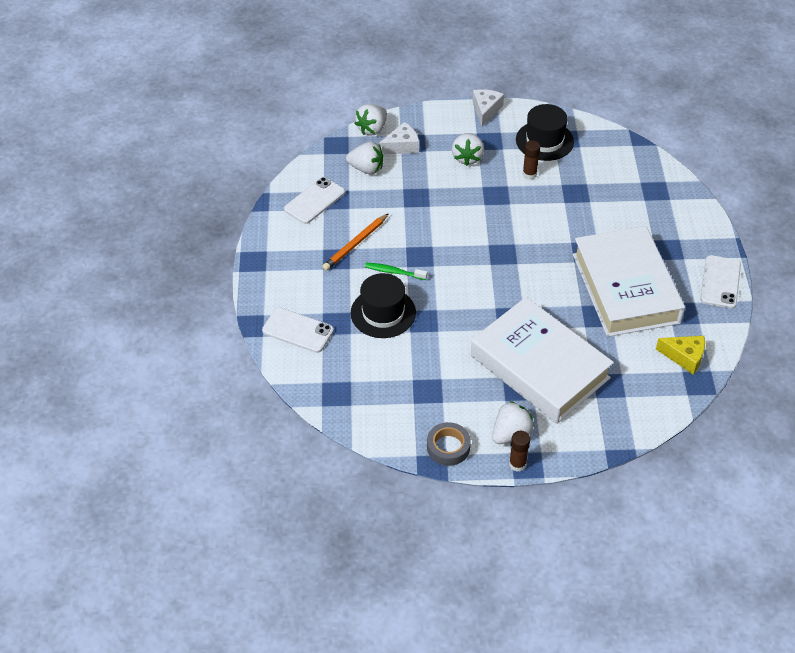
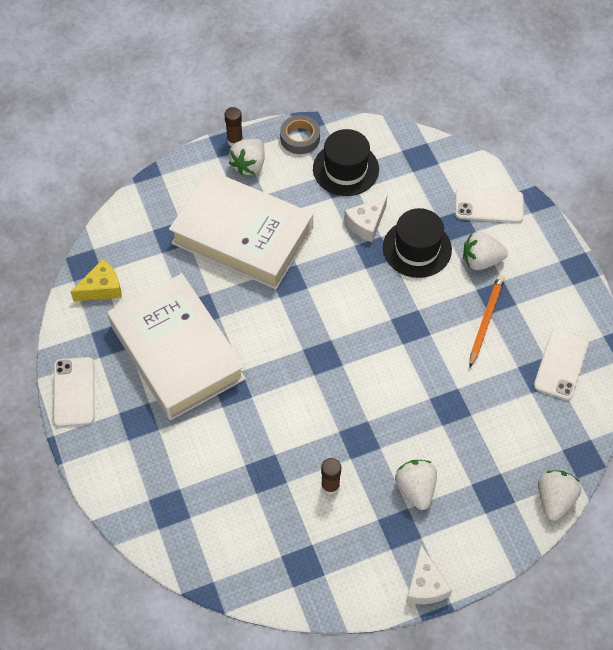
camera: 160 degrees right, 10 degrees up
white strawberry [346,142,384,175] -> white strawberry moved to [463,232,508,270]
green toothbrush [365,263,427,280] -> none
white cheese [379,122,419,154] -> white cheese moved to [344,196,387,242]
black hat [516,104,574,161] -> black hat moved to [313,129,379,196]
yellow cheese [656,336,705,374] -> yellow cheese turned 150 degrees clockwise [71,259,122,301]

